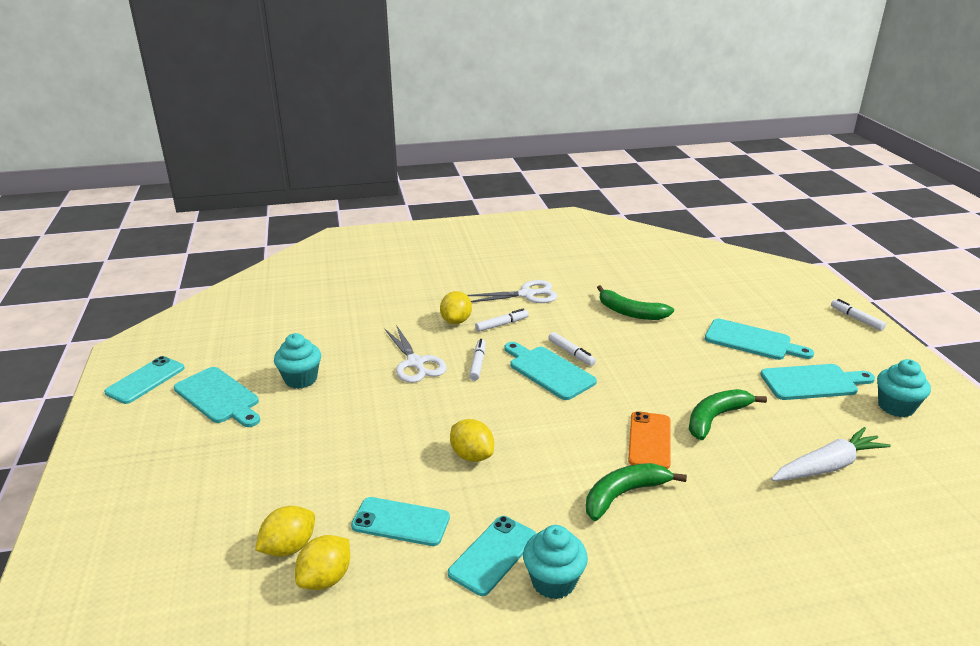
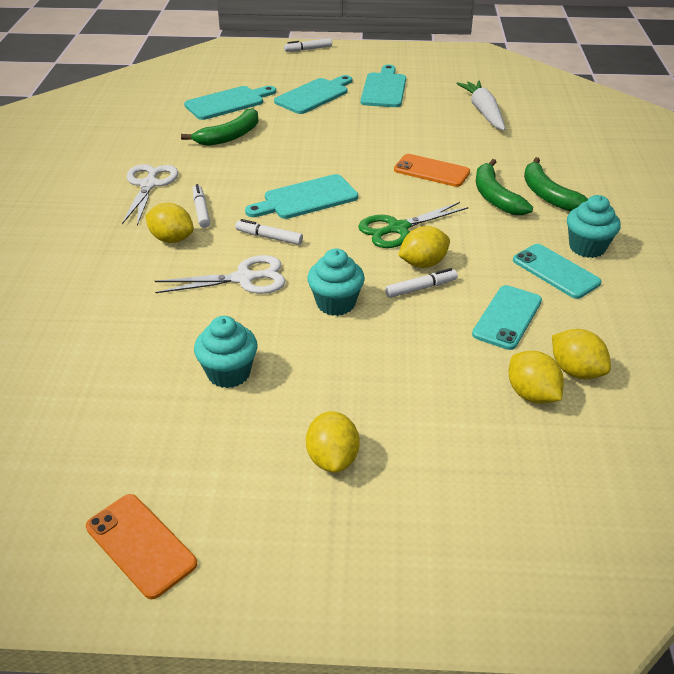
camera: 75 degrees left, 10 degrees up
turquoise phone [104,356,185,404] -> orange phone [86,494,197,599]
turquoise cutting board [174,367,260,427] -> turquoise cutting board moved to [184,86,276,120]
white marker [548,332,596,366] -> white marker moved to [385,268,458,298]
green banana [689,389,767,440] -> green banana moved to [524,157,588,212]
turquoise cupcake [877,359,931,417] -> turquoise cupcake moved to [307,249,365,316]
none -> yellow lemon [306,411,360,473]
none -> green scissors [358,202,469,248]

